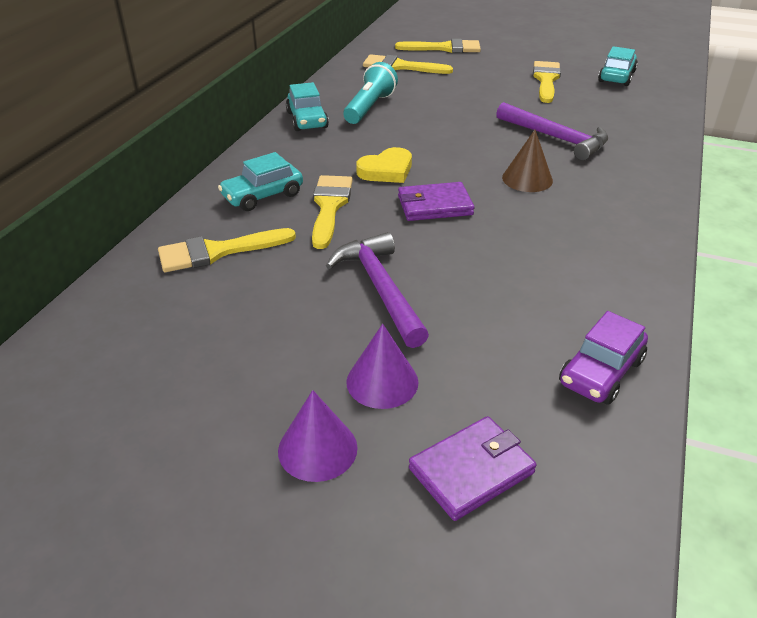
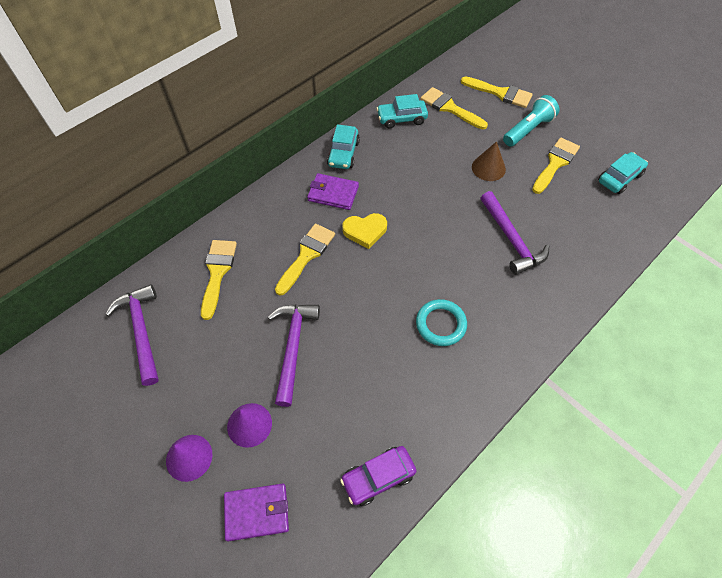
camera: 25 degrees right, 20 degrees up
yellow brush [158,228,296,272] -> yellow brush turned 90 degrees clockwise [201,240,237,320]
turquoise car [218,152,303,211] -> turquoise car moved to [376,94,428,129]
turquoise flashlight [343,62,398,124] -> turquoise flashlight moved to [503,95,559,147]
purple wallet [398,182,474,221] -> purple wallet moved to [307,173,359,210]
brown cone [502,130,553,192] -> brown cone moved to [472,141,506,181]
none -> purple hammer [105,284,159,386]
none -> turquoise ring [416,299,467,346]

